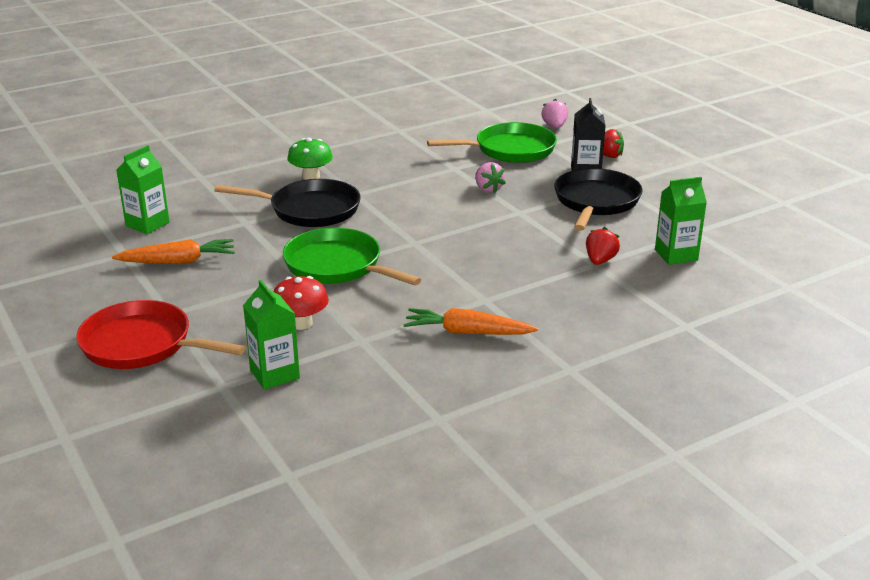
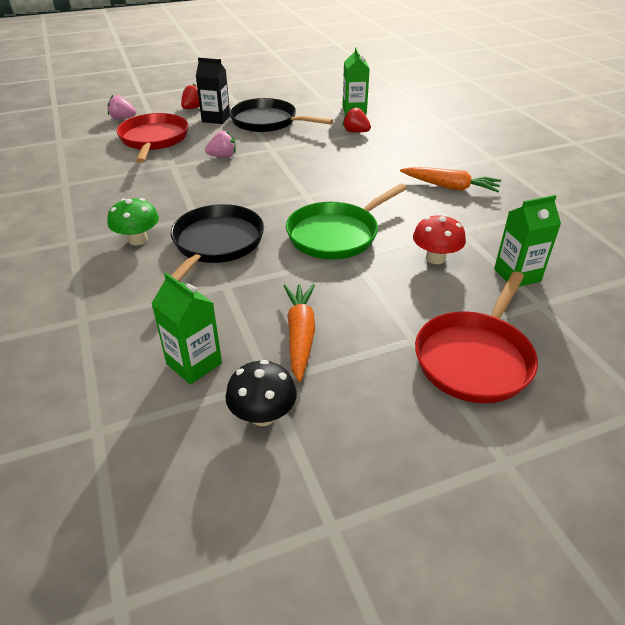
camera: 80 degrees left, 10 degrees up
orange carrot [403,308,538,335] -> orange carrot turned 90 degrees counterclockwise [400,167,501,192]
green pan [427,122,557,163] -> red pan [116,113,188,163]
none -> black mushroom [225,360,297,426]

